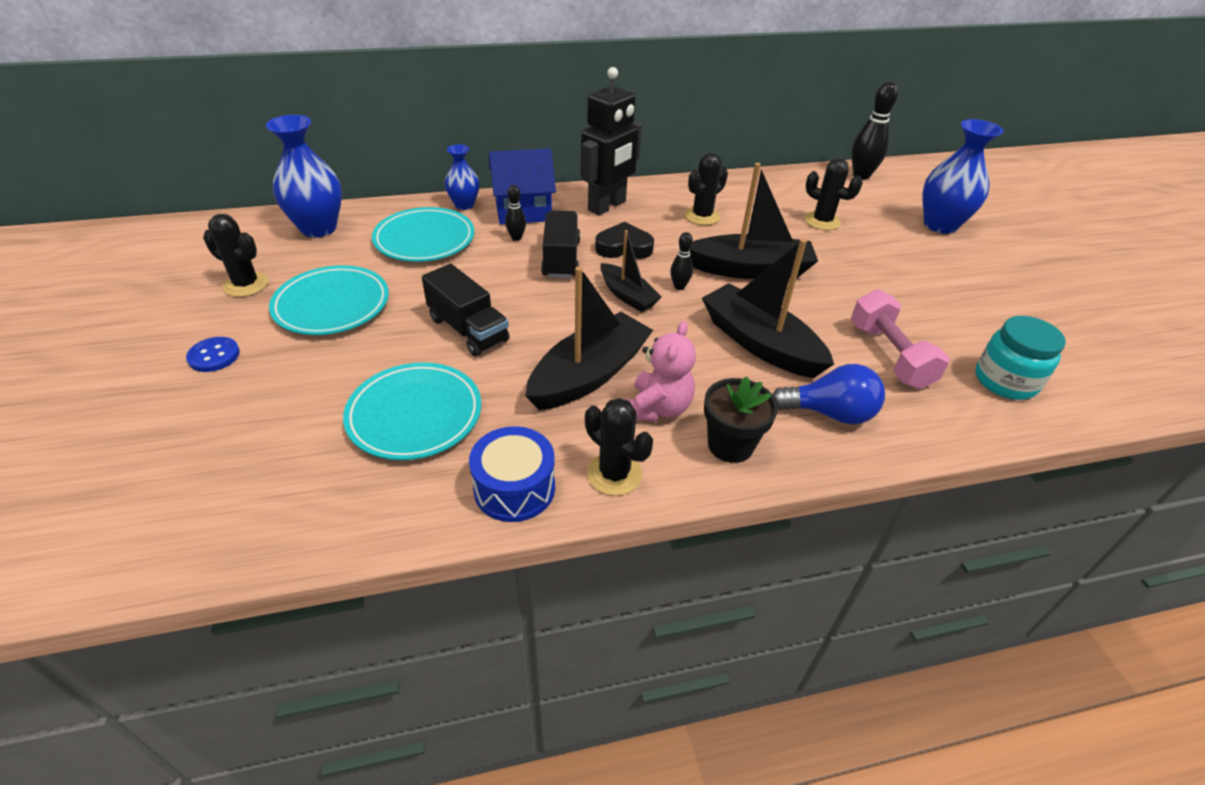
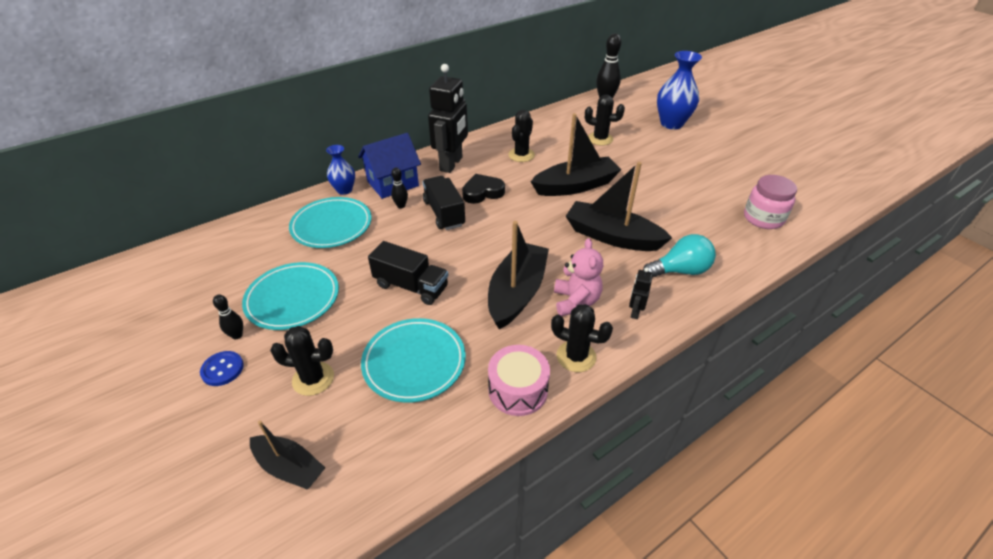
camera: 20 degrees left, 0 degrees up
black cactus [203,214,269,297] -> black cactus moved to [270,326,334,396]
blue vase [266,115,342,237] -> none
blue drum [469,426,555,522] -> pink drum [488,345,550,416]
black boat [600,230,662,312] -> black boat moved to [250,420,325,490]
black bowling pin [670,232,693,290] -> black bowling pin moved to [213,294,243,339]
black flower pot [704,376,778,463] -> black robot [629,267,653,319]
blue light bulb [772,364,885,424] -> turquoise light bulb [643,234,716,278]
pink dumbbell [851,289,950,389] -> none
turquoise jar [975,316,1066,400] -> pink jar [744,175,797,229]

